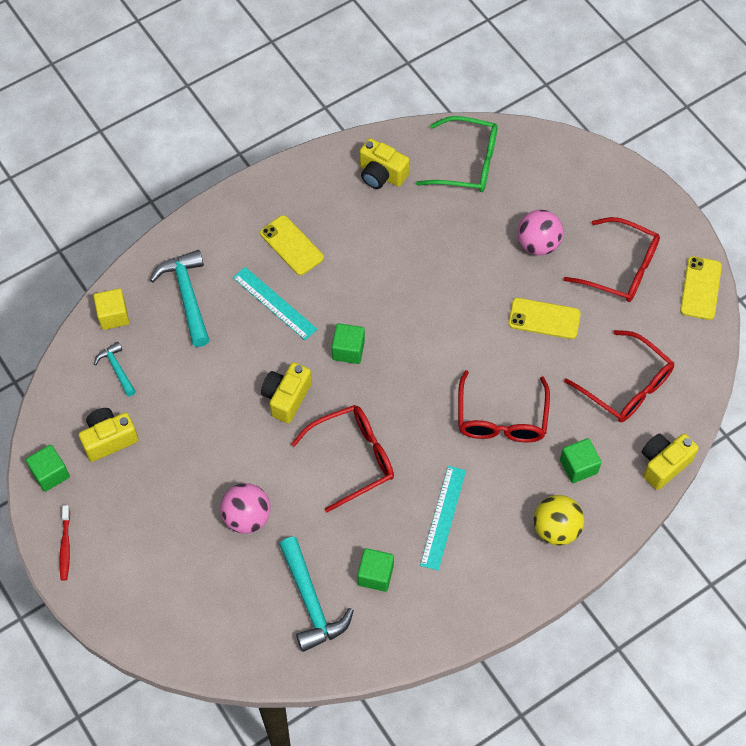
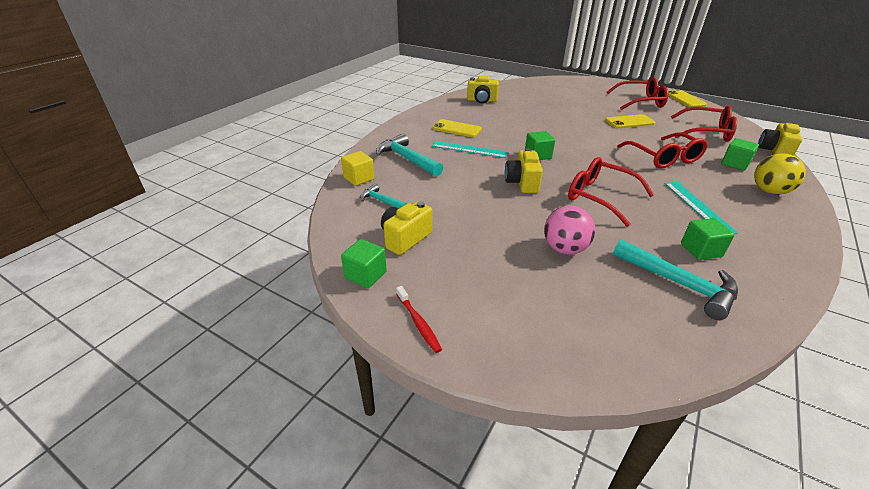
camera: 25 degrees left, 25 degrees down
red glasses [291,405,394,512] -> red glasses turned 90 degrees counterclockwise [568,157,654,227]
green glasses [416,116,498,192] -> none
pink ball [517,210,563,256] -> none

